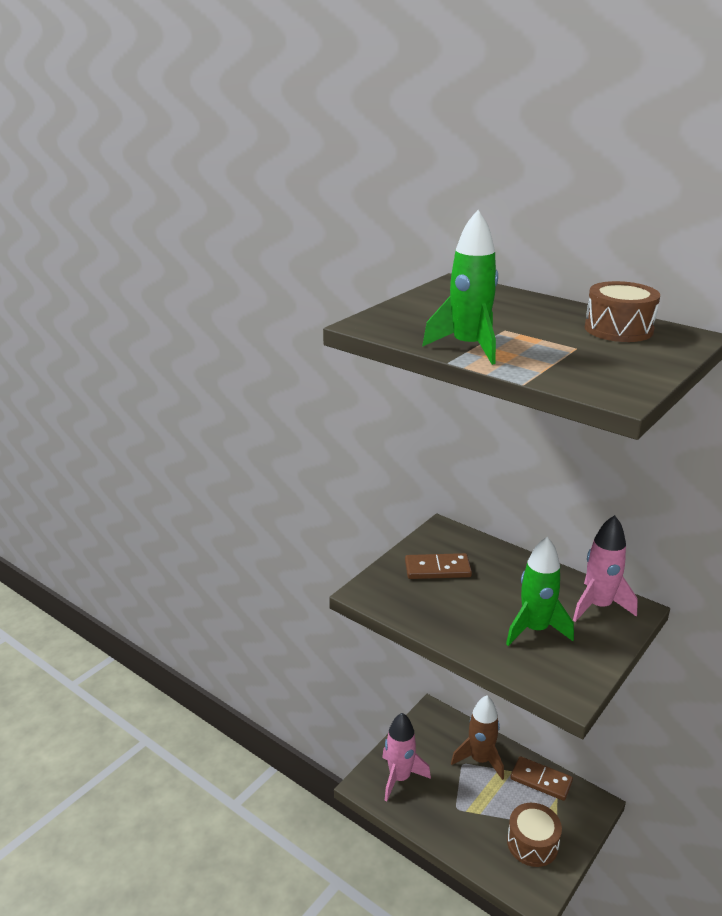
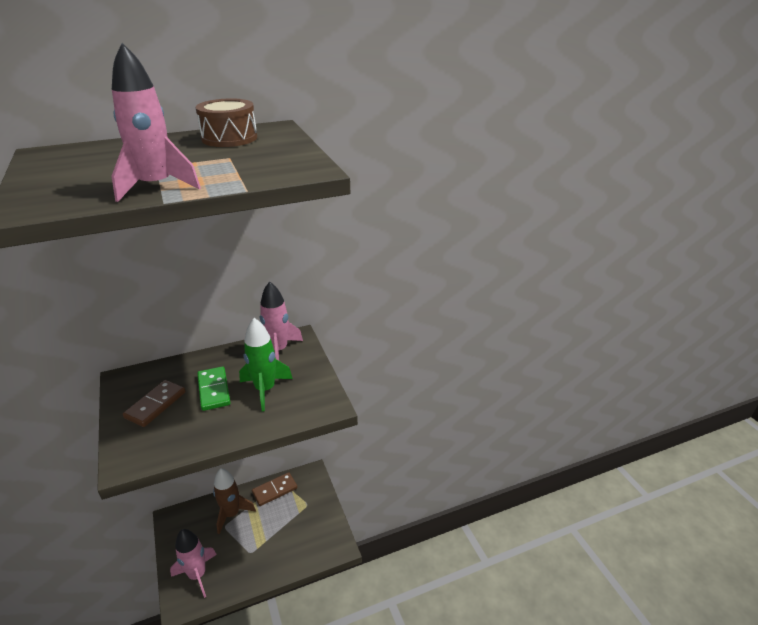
camera: 60 degrees left, 5 degrees up
green rocket [422,210,498,365] -> pink rocket [112,43,201,202]
brown drum [507,803,562,867] -> none
none -> green domino [197,366,231,411]

